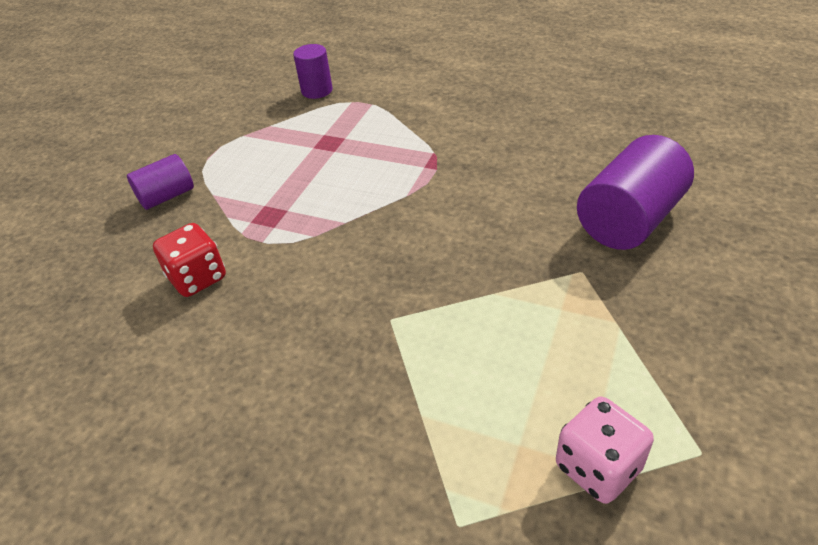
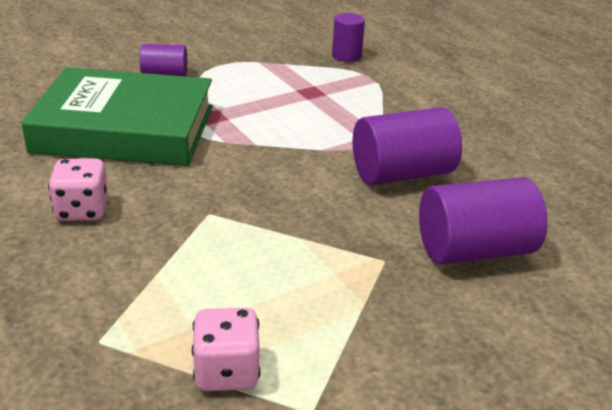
camera: 30 degrees right, 10 degrees down
red dice [153,223,226,297] -> green book [21,67,213,166]
none -> pink dice [48,158,108,221]
none -> purple cylinder [353,107,462,185]

